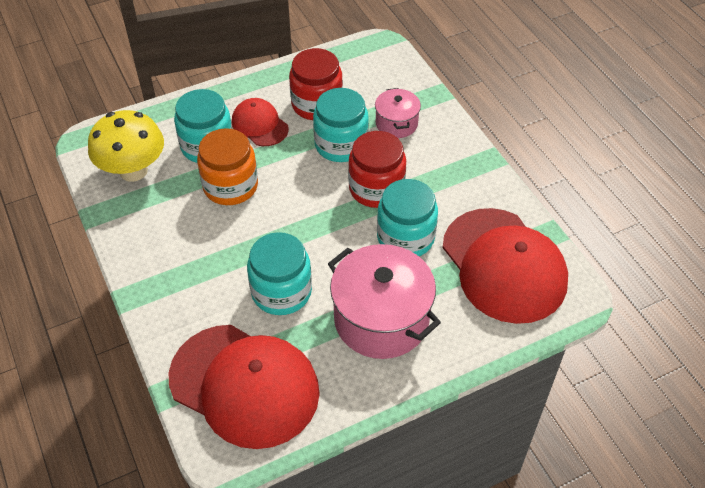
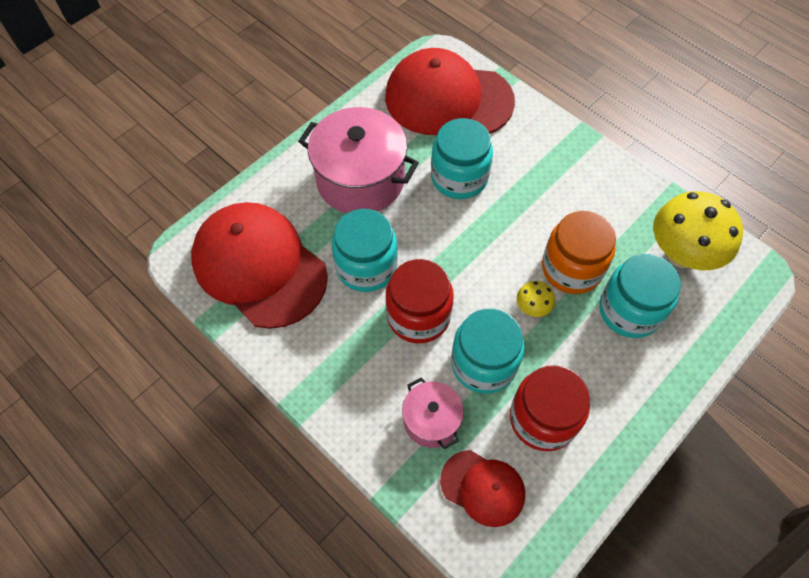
camera: 160 degrees right, 10 degrees up
red cap [232,98,289,146] -> red cap moved to [440,450,525,527]
none -> yellow mushroom [517,281,555,317]

